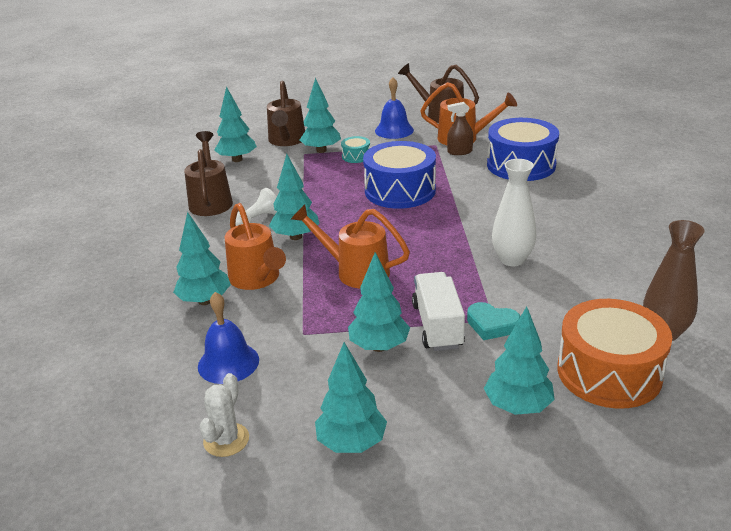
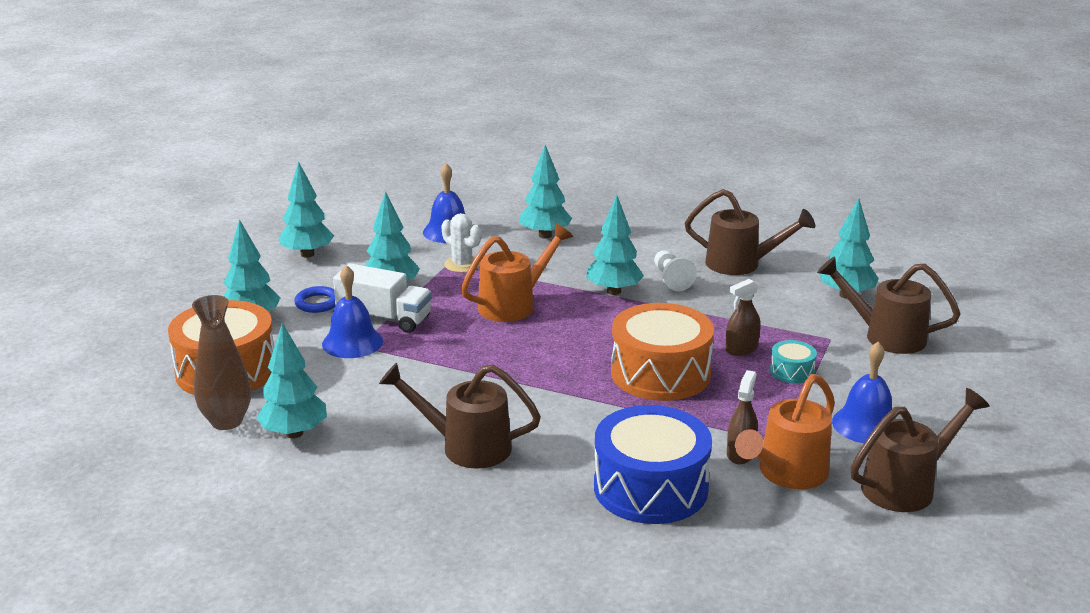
camera: 115 degrees right, 5 degrees down
white cactus [200,373,249,457] -> white cactus moved to [441,213,481,273]
orange watering can [225,203,286,290] -> none
turquoise tree [300,78,341,153] -> turquoise tree moved to [256,323,327,438]
blue drum [363,141,436,209] -> orange drum [611,303,714,401]
turquoise heart [467,302,521,340] -> blue bell [322,265,383,358]
white vase [492,159,536,266] -> none
none -> blue ring [294,286,336,313]
none -> brown watering can [379,363,541,469]
none -> brown spray bottle [725,279,761,356]

